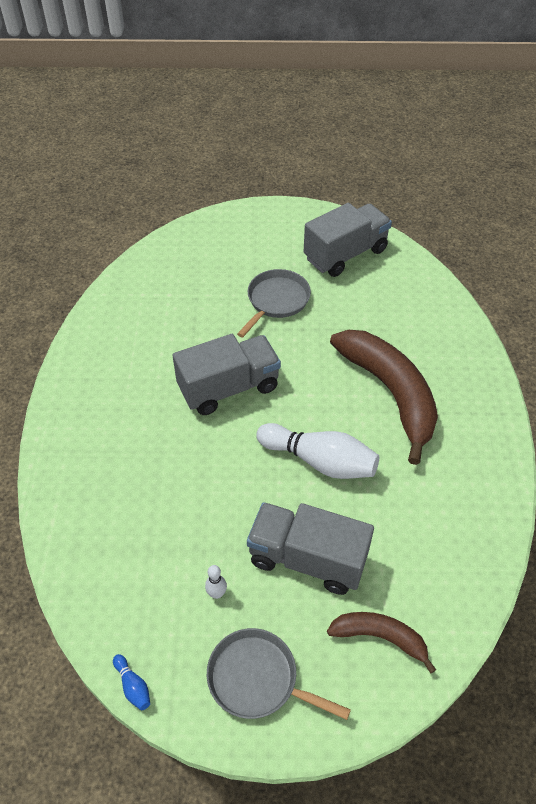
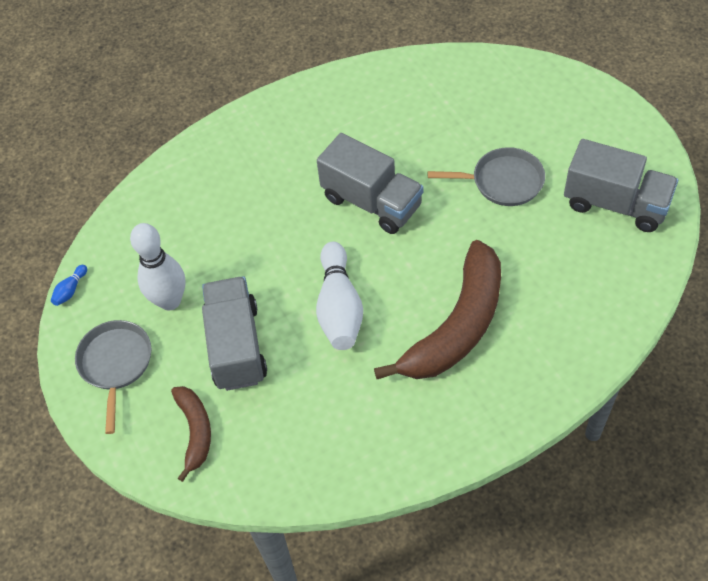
camera: 65 degrees right, 5 degrees up
white bowling pin [205,565,227,599] -> white bowling pin [130,223,186,310], size x2.38

